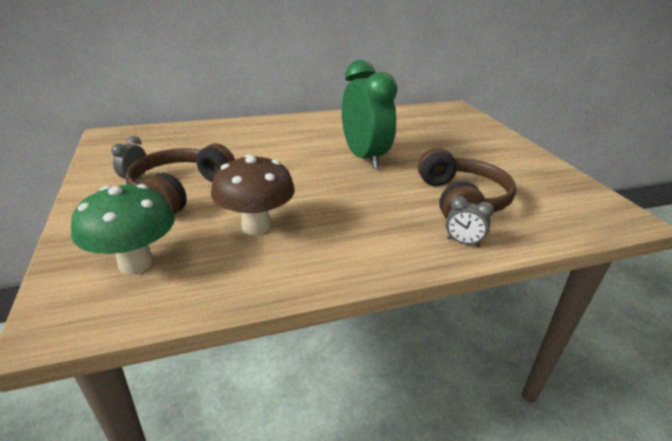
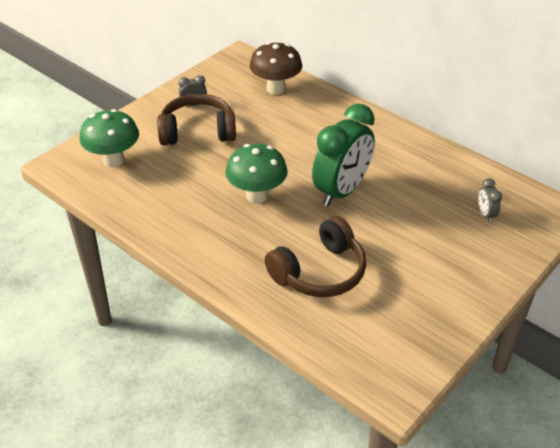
camera: 60 degrees right, 10 degrees up
brown mushroom [211,154,295,235] -> brown mushroom moved to [250,42,302,95]
grey clock [446,196,494,247] -> grey clock moved to [478,178,502,223]
none -> green mushroom [225,144,288,204]

